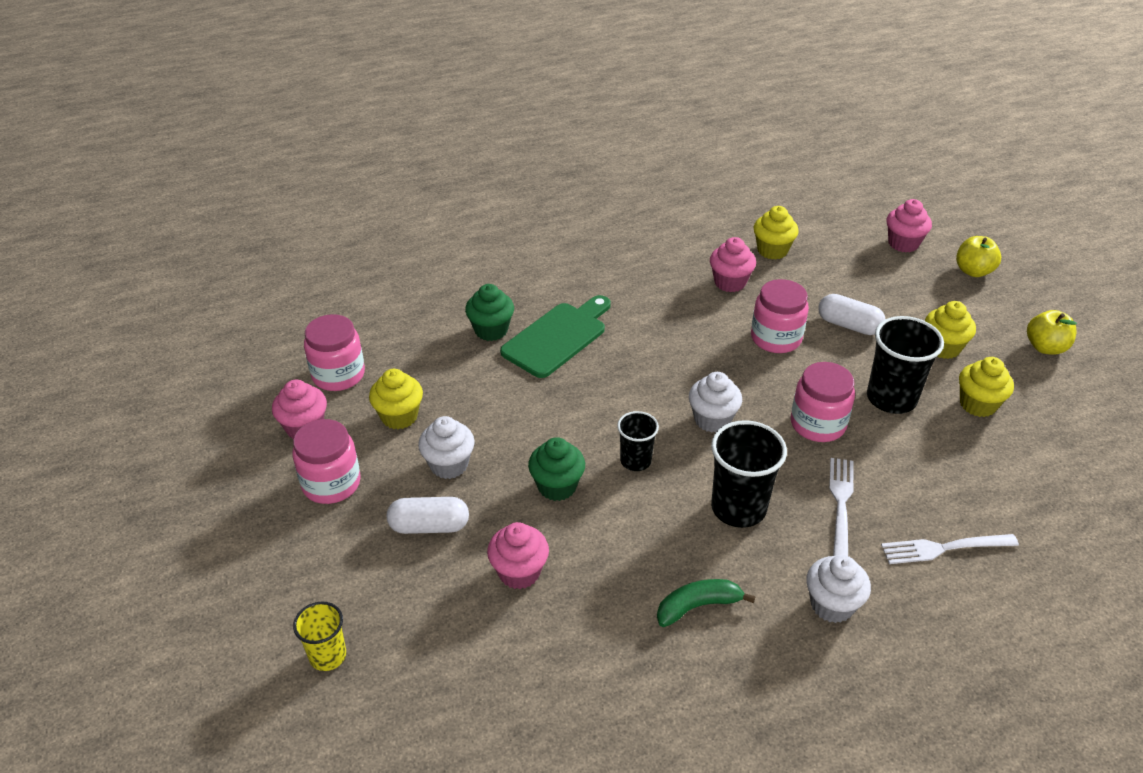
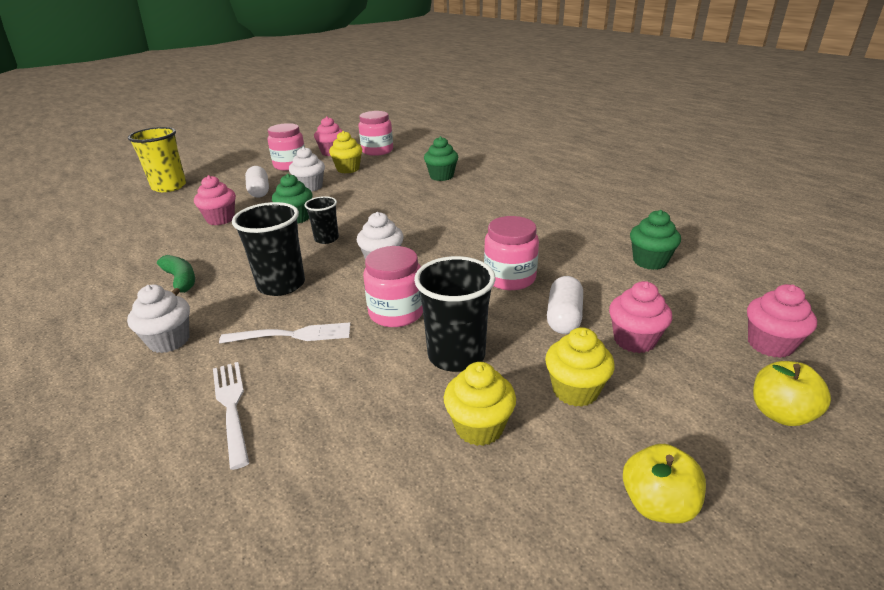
camera: 75 degrees right, 10 degrees down
yellow cup [293,602,346,671] -> yellow cup [128,127,186,192], size x1.69
green cutting board [500,295,611,378] -> none
pink cupcake [710,237,756,292] -> pink cupcake moved to [609,281,672,353]
yellow cupcake [753,206,799,259] -> green cupcake [630,210,681,270]

